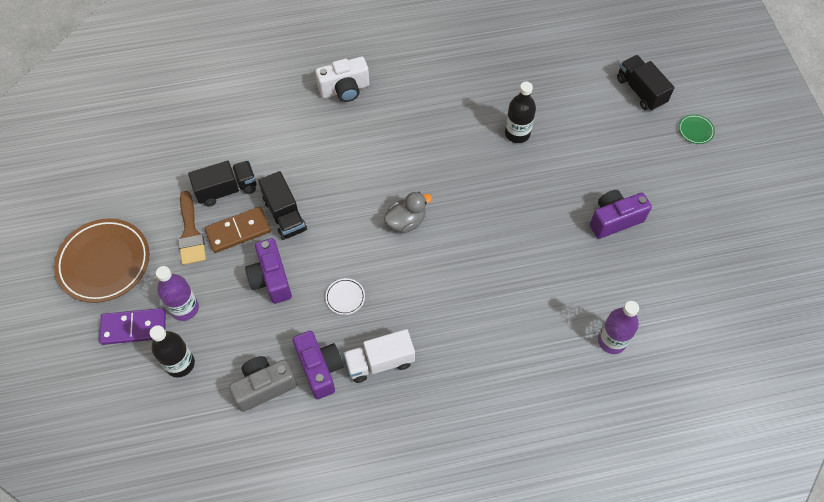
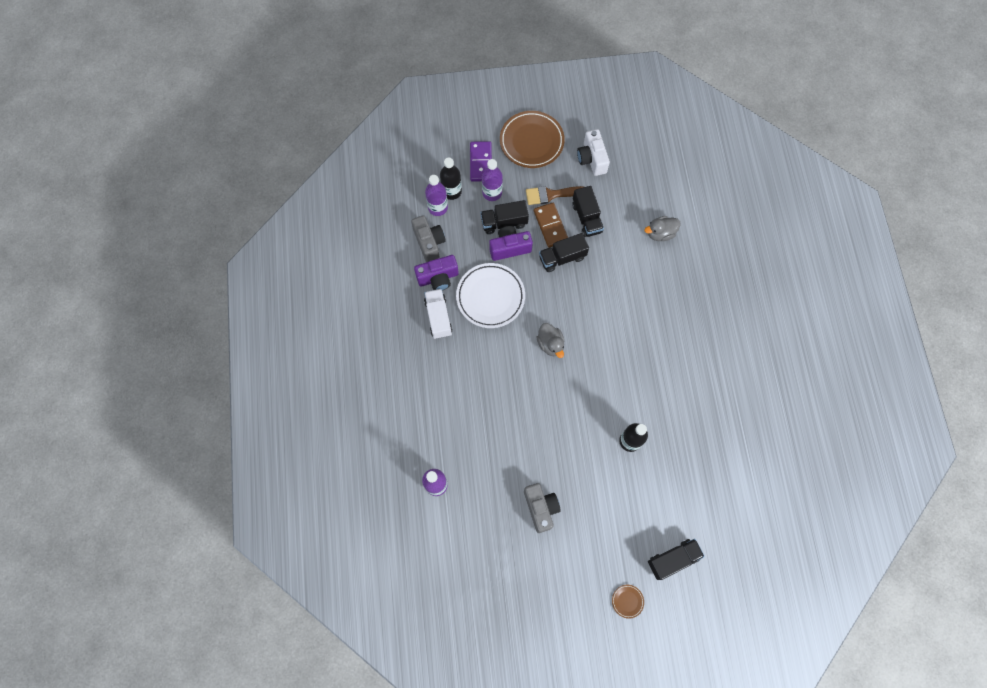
camera: 95 degrees right, 10 degrees up
white camera [315,56,369,102] -> white camera moved to [577,129,610,176]
white plate [325,278,365,315] -> white plate [456,263,525,328], size x2.39
purple camera [590,190,652,239] -> grey camera [524,483,561,533]
green plate [679,114,715,144] -> brown plate [612,585,644,619]
none -> purple bottle [425,175,448,216]
none -> black truck [480,200,529,234]
none -> grey duck [645,216,680,241]

